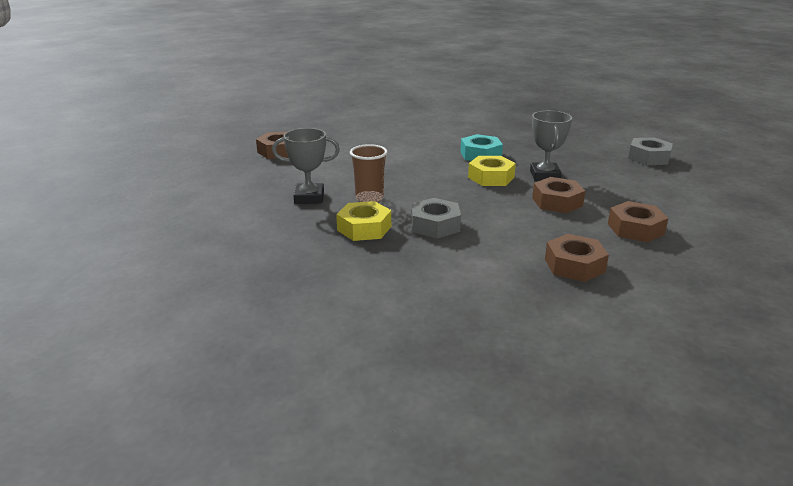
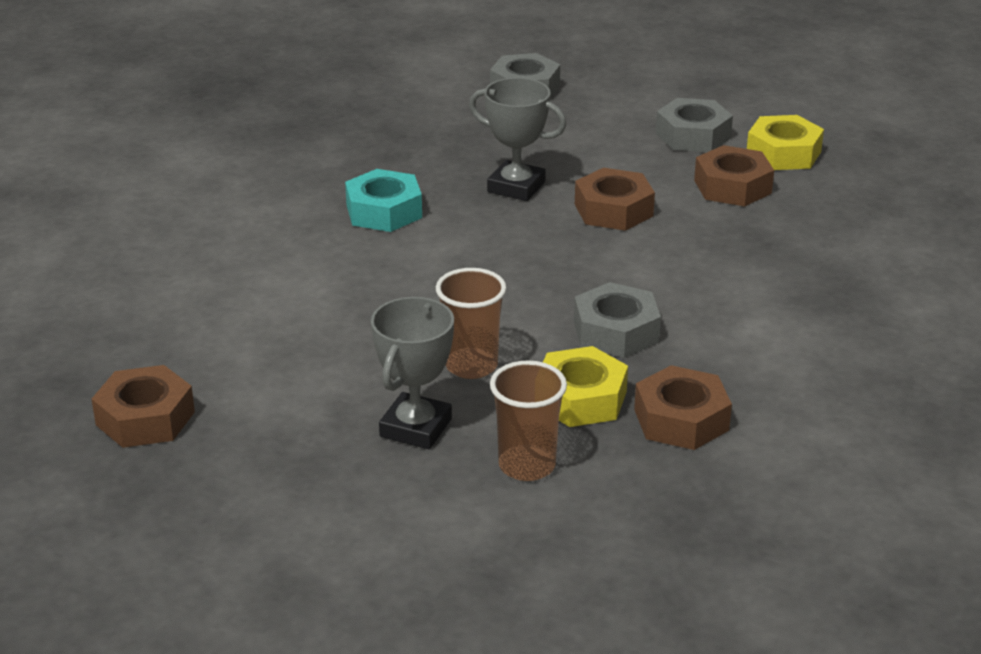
camera: 65 degrees left, 5 degrees up
yellow nut [468,156,516,186] -> yellow nut moved to [747,115,824,170]
brown nut [545,234,609,282] -> brown nut moved to [634,365,732,450]
none -> brown cup [490,360,567,481]
none -> grey nut [656,98,733,152]

